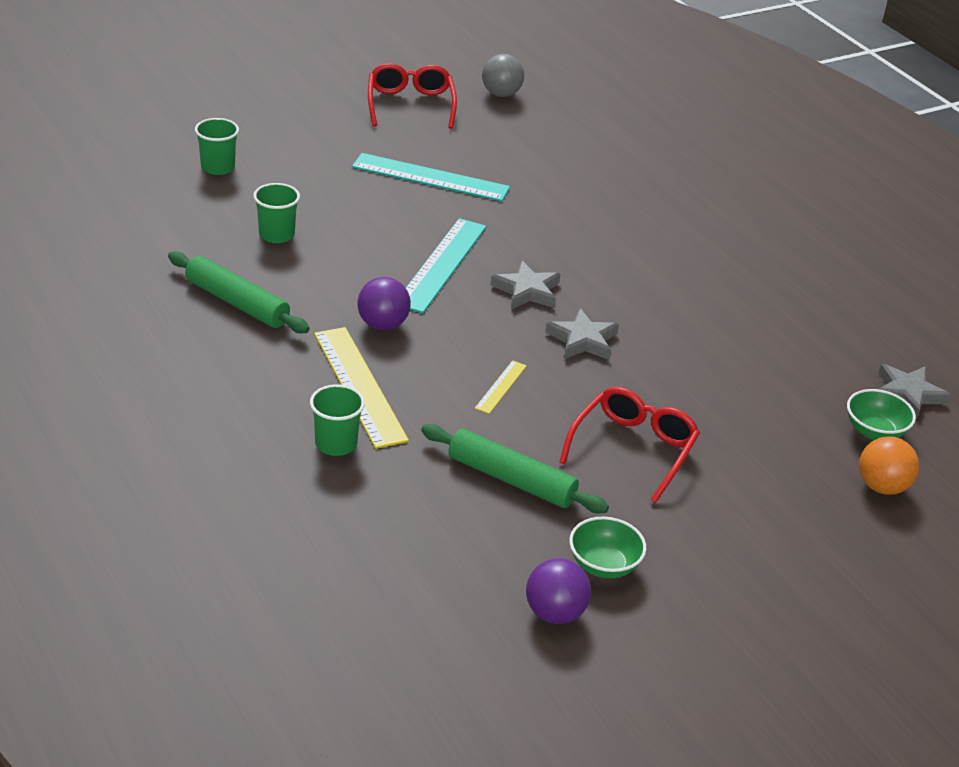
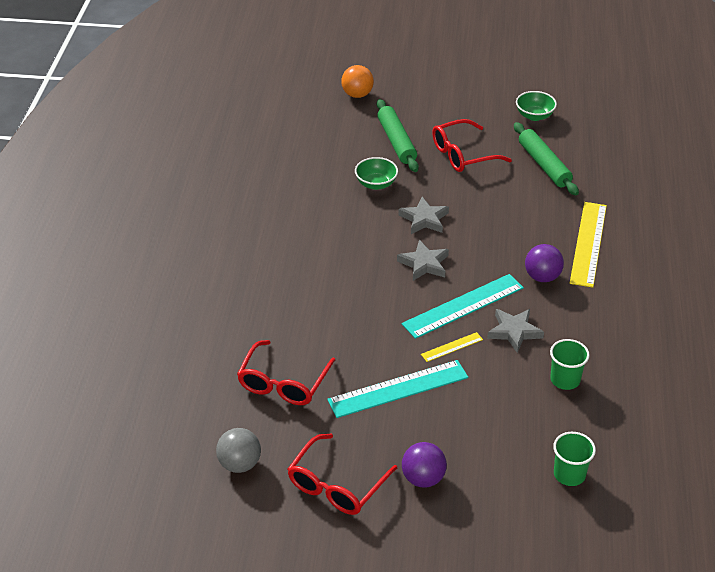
camera: 140 degrees left, 5 degrees up
green rolling pin [168,251,310,333] -> green rolling pin moved to [377,99,419,172]
green cup [310,384,365,456] -> none
turquoise ruler [352,153,510,202] -> turquoise ruler turned 75 degrees counterclockwise [327,360,468,418]
yellow ruler [475,360,527,414] -> yellow ruler moved to [421,332,483,362]
purple ball [526,558,591,624] -> purple ball moved to [402,442,447,488]
green bowl [847,389,916,440] -> green bowl moved to [355,157,398,190]
grey star [878,364,951,420] -> grey star moved to [487,309,544,353]
none -> red glasses [237,340,335,405]

